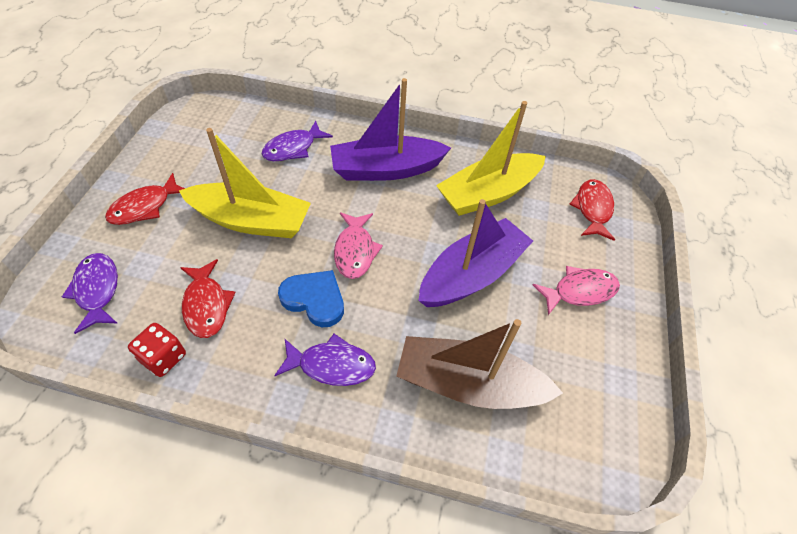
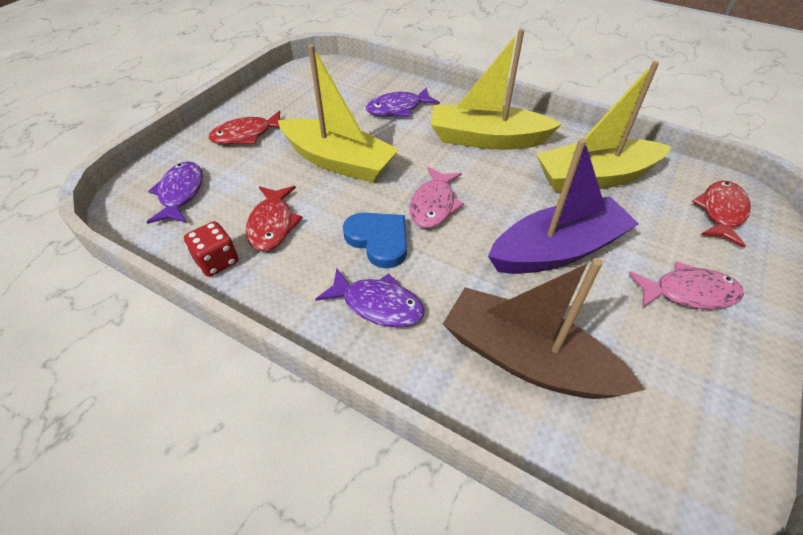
camera: 20 degrees right, 5 degrees down
purple boat [330,78,451,181] -> yellow boat [431,29,562,150]

